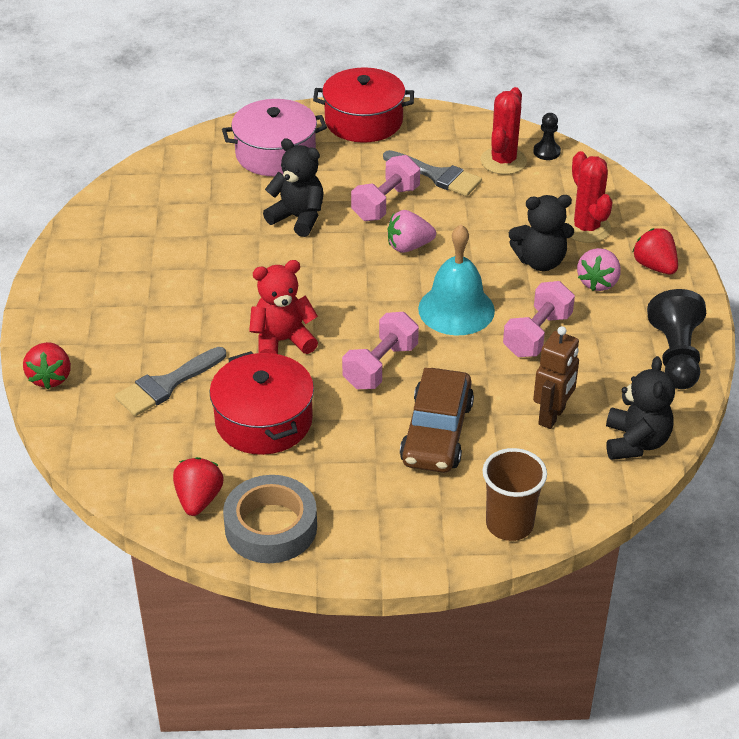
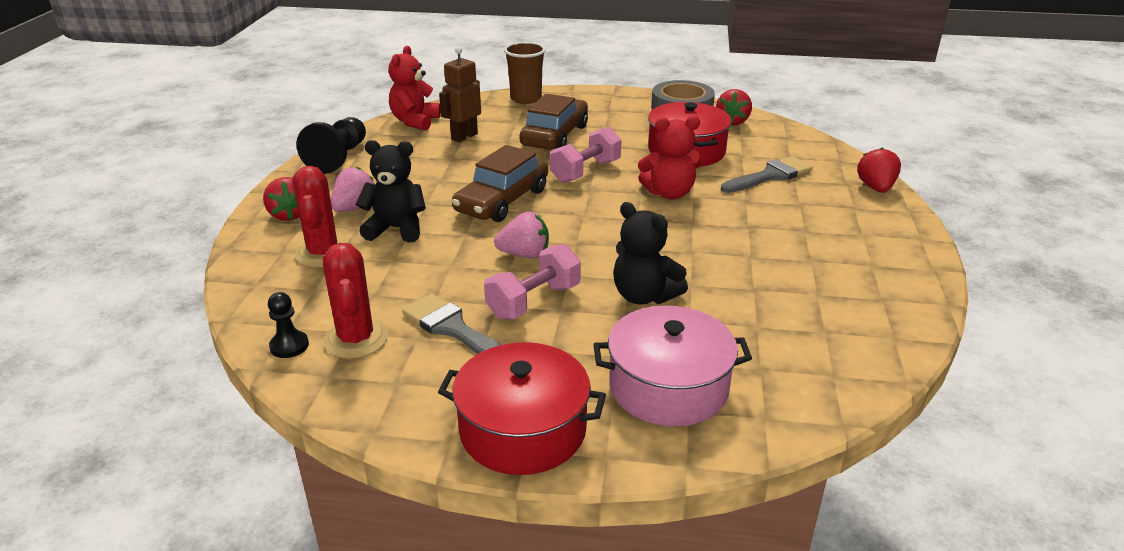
camera: 170 degrees left, 10 degrees down
turquoise bell [418,224,495,335] -> brown car [452,145,548,222]
red cactus [481,87,527,175] -> red cactus turned 45 degrees counterclockwise [322,243,388,359]
pink dumbbell [503,281,575,357] -> none
black teddy bear [606,356,675,460] -> red teddy bear [389,46,441,131]

